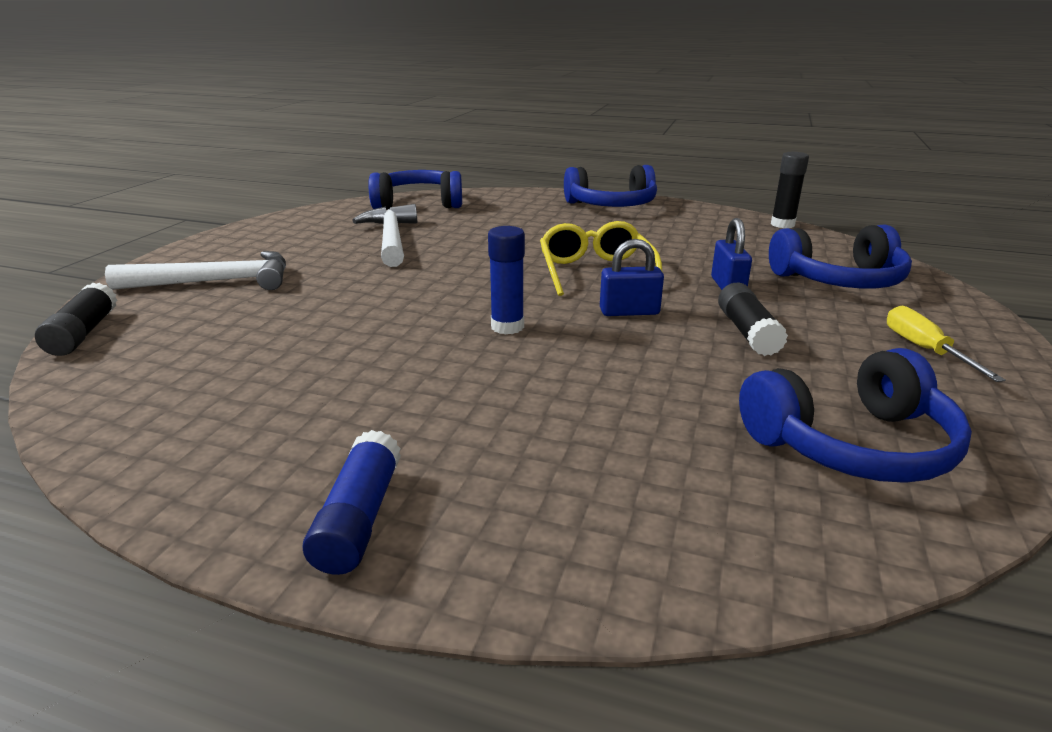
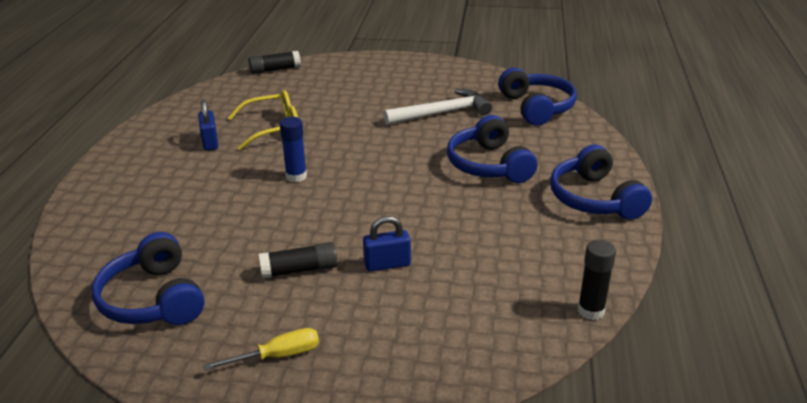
camera: 80 degrees right, 5 degrees up
white hammer [105,251,286,290] -> none
blue glue stick [302,430,401,575] -> none
yellow glasses [540,221,662,296] -> yellow glasses moved to [228,90,298,150]
blue padlock [600,239,664,316] -> blue padlock moved to [198,99,218,151]
blue headphones [769,225,912,288] -> blue headphones moved to [447,115,537,183]

